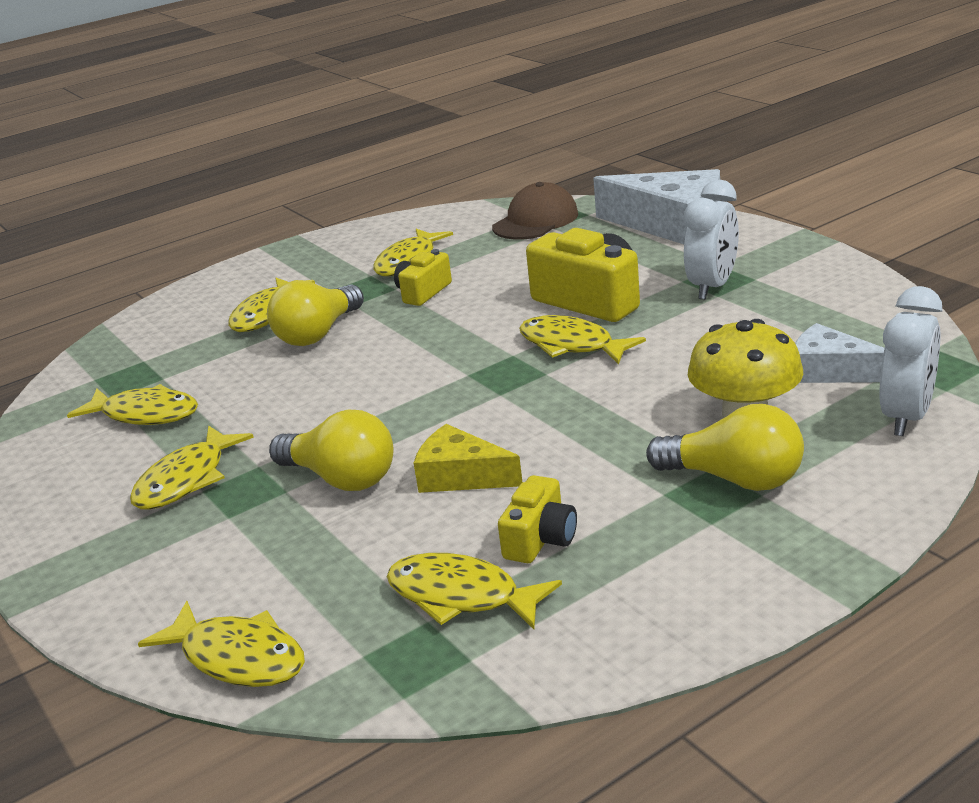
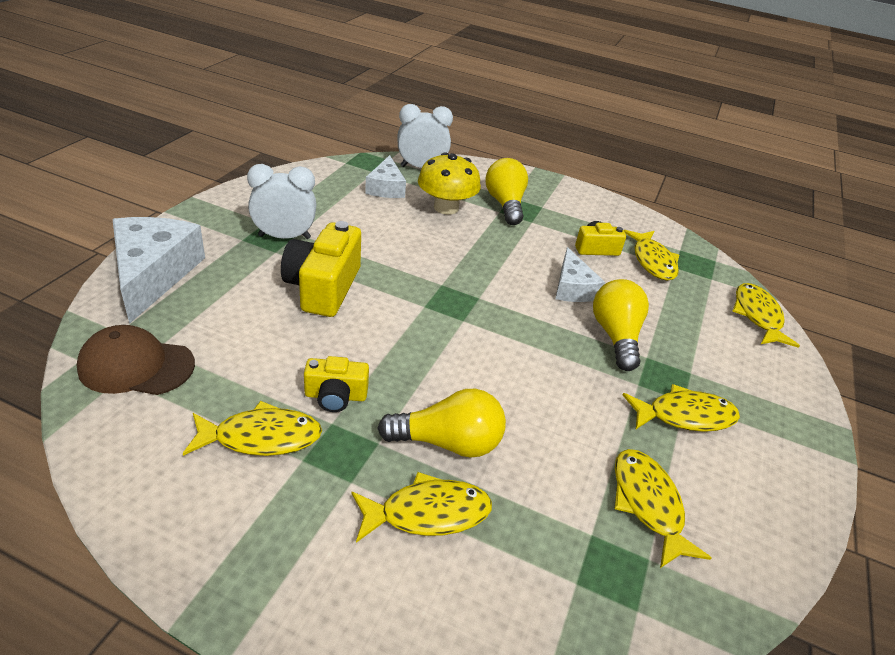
camera: 130 degrees left, 10 degrees up
yellow cheese [414,424,523,493] -> white cheese [555,247,605,302]
yellow fish [519,315,646,365] -> none

